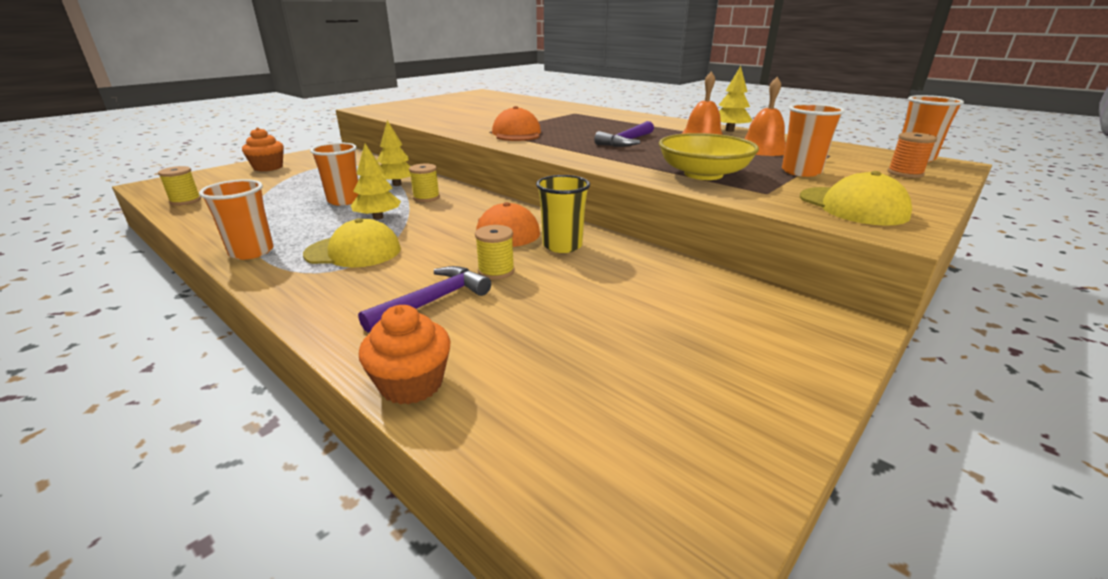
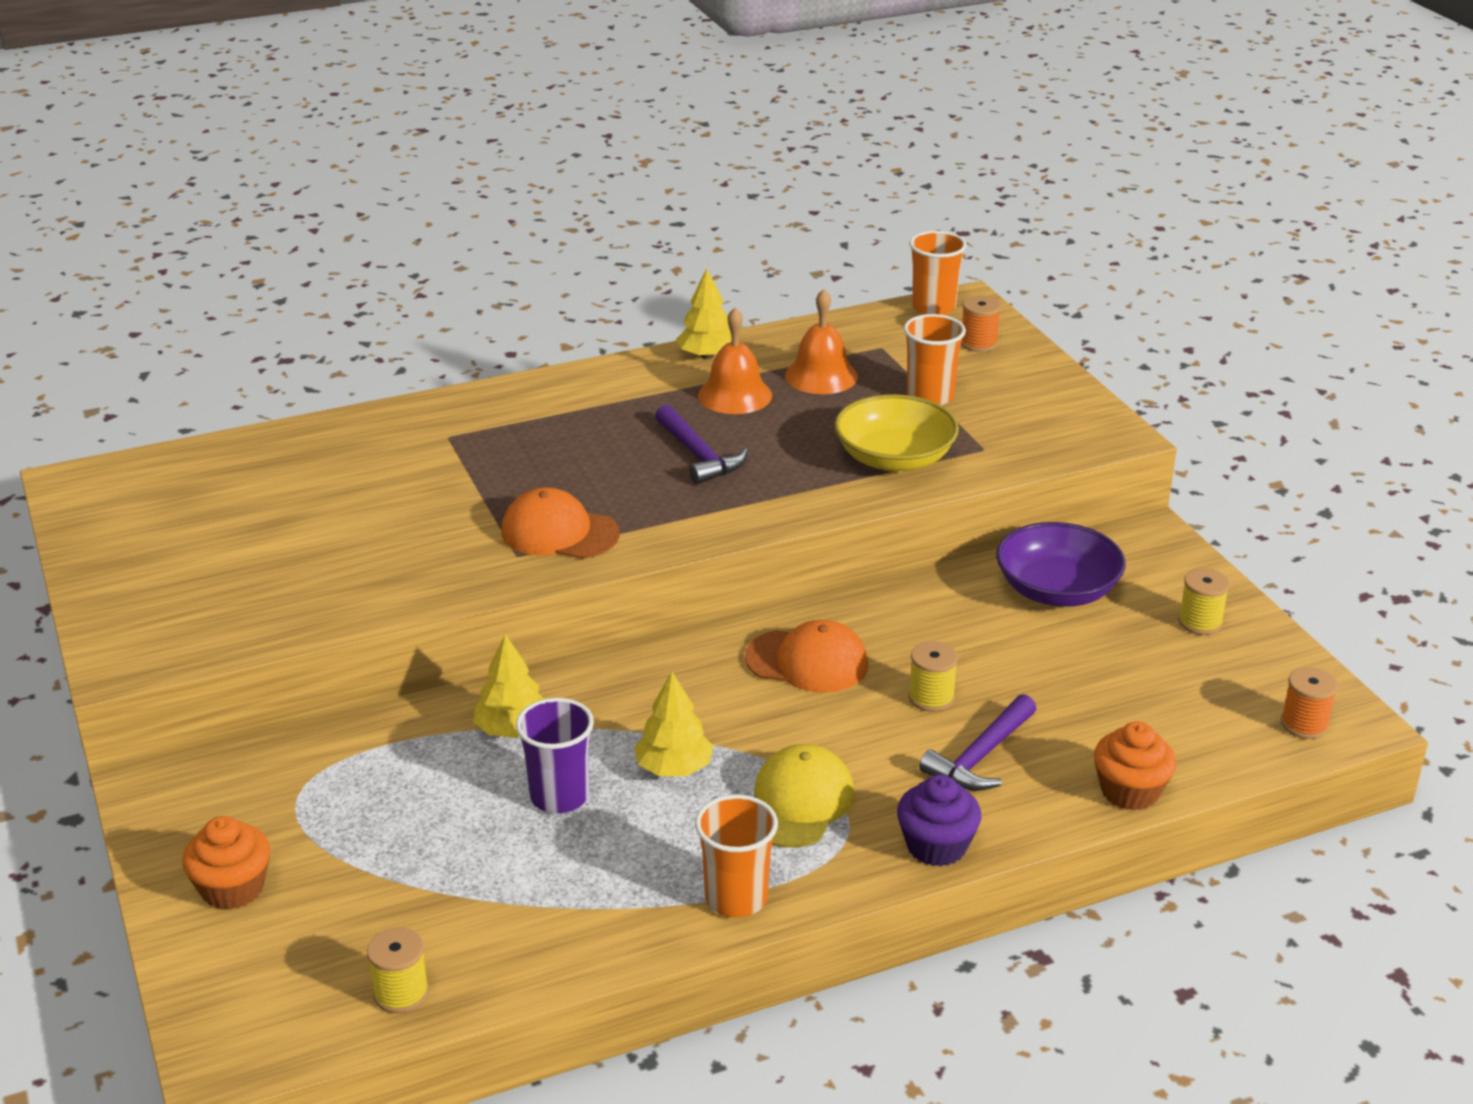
camera: 65 degrees left, 5 degrees up
orange cup [310,143,359,206] -> purple cup [516,698,594,813]
purple hammer [358,266,491,333] -> purple hammer turned 120 degrees counterclockwise [919,694,1036,791]
yellow spool [409,164,440,202] -> yellow spool moved to [1178,568,1230,635]
yellow cup [536,175,590,253] -> none
yellow cap [800,171,912,226] -> none
none -> purple cupcake [897,775,981,867]
none -> purple bowl [996,522,1126,607]
none -> orange spool [1281,667,1338,739]

